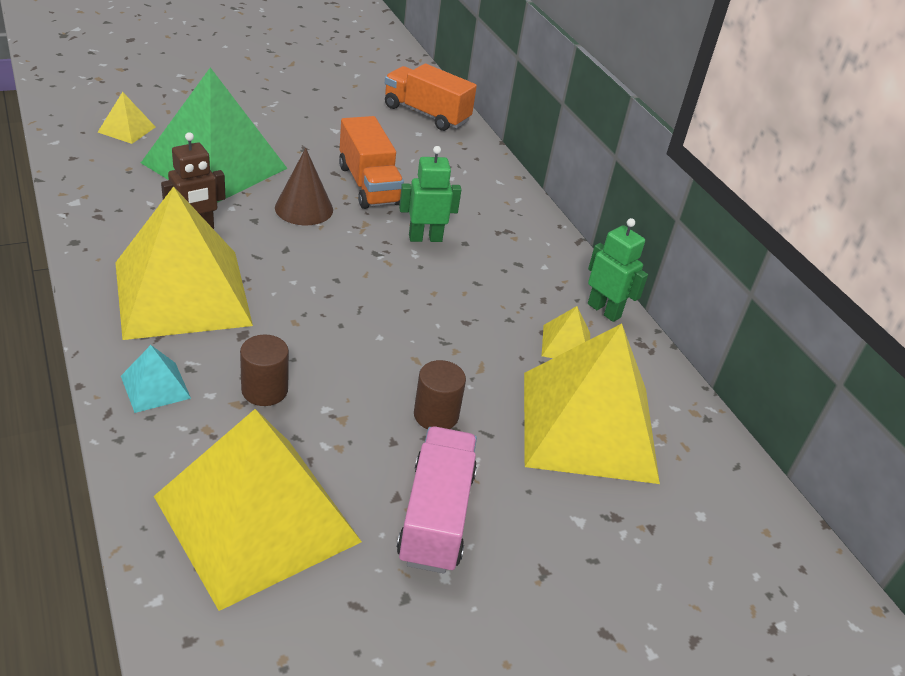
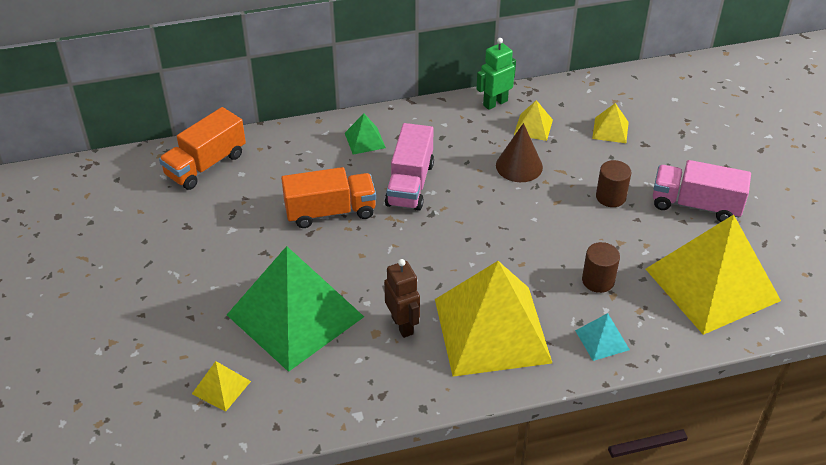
camera: 75 degrees left, 5 degrees up
brown cone [275,148,333,225] -> brown cone moved to [496,123,543,182]
green robot [399,146,461,242] -> pink truck [385,123,434,211]
yellow pyramid [524,324,660,484] -> yellow pyramid [592,103,629,143], size x0.41
none -> green pyramid [345,114,386,155]

